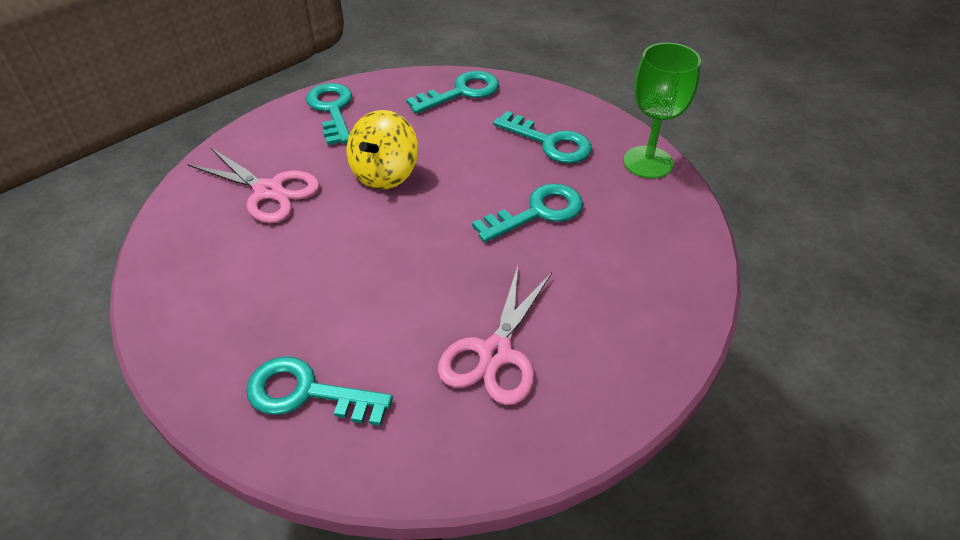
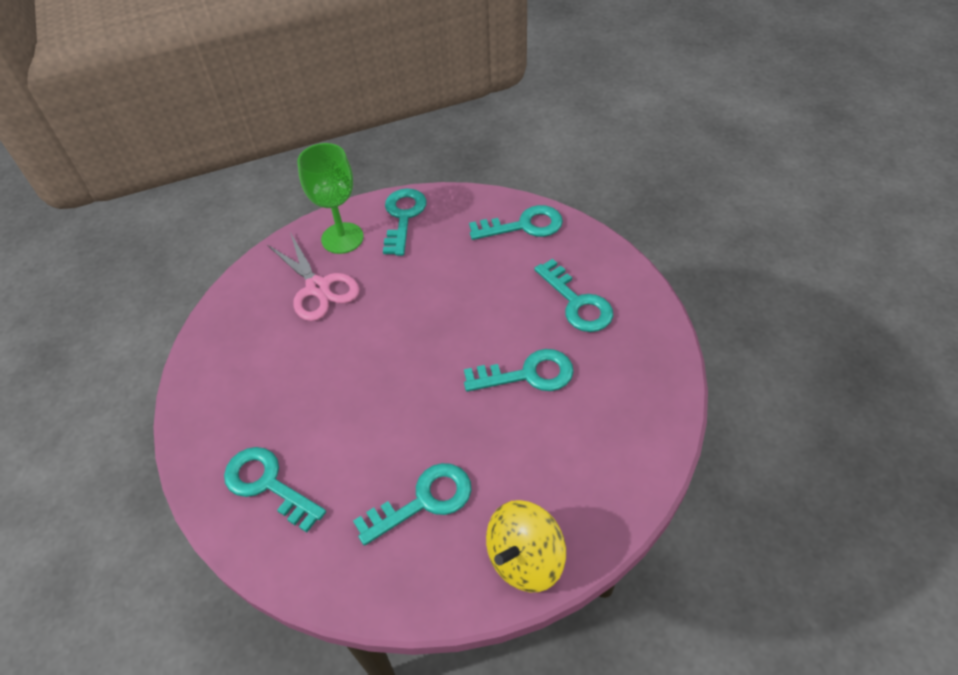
camera: 25 degrees right, 5 degrees up
yellow spinning top [346,110,418,190] -> yellow spinning top moved to [486,500,566,592]
pink scissors [438,266,552,405] -> turquoise key [353,463,471,546]
green goblet [623,42,701,179] -> green goblet moved to [297,143,364,254]

